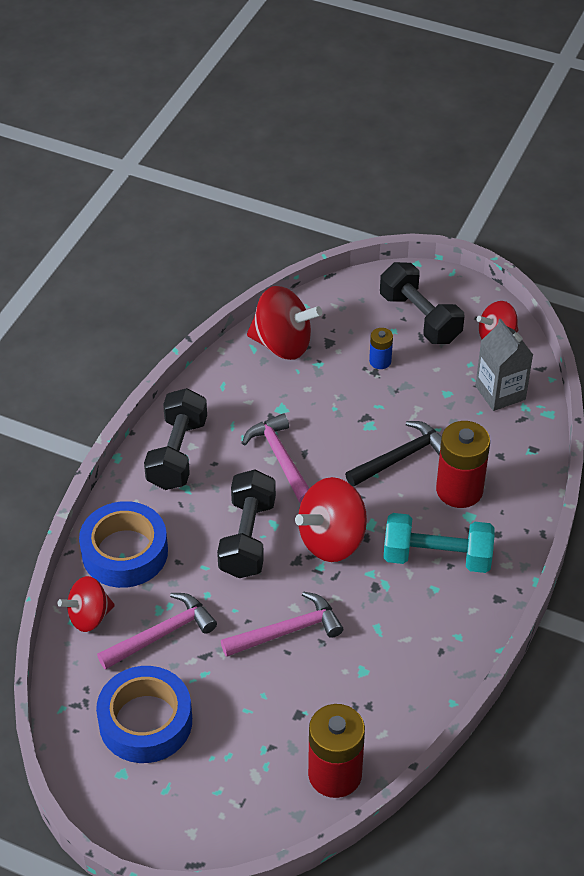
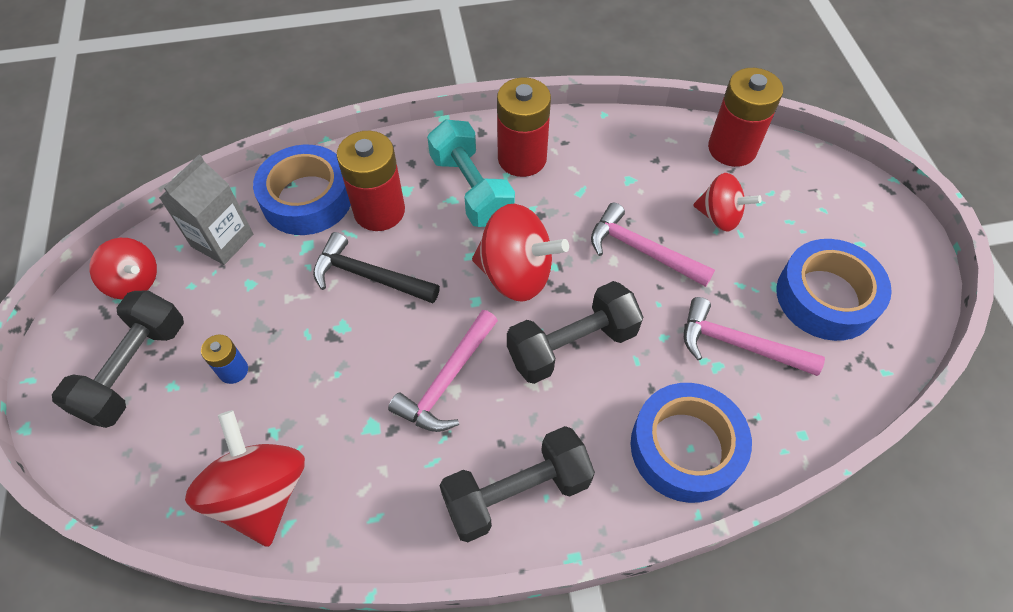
camera: 125 degrees left, 10 degrees up
red spinning top [58,576,115,632] -> red spinning top moved to [693,173,762,231]
none -> blue tape [253,145,351,235]
none -> red battery [497,77,551,177]

